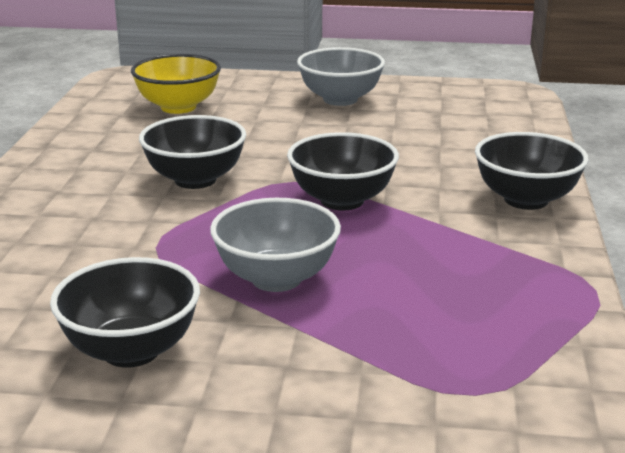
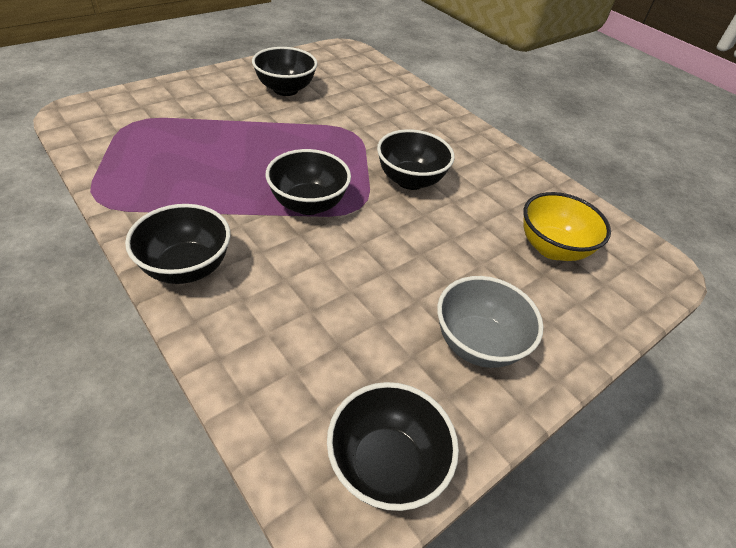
camera: 130 degrees right, 20 degrees up
grey bowl [210,198,341,292] -> none
none -> black bowl [327,382,459,511]

